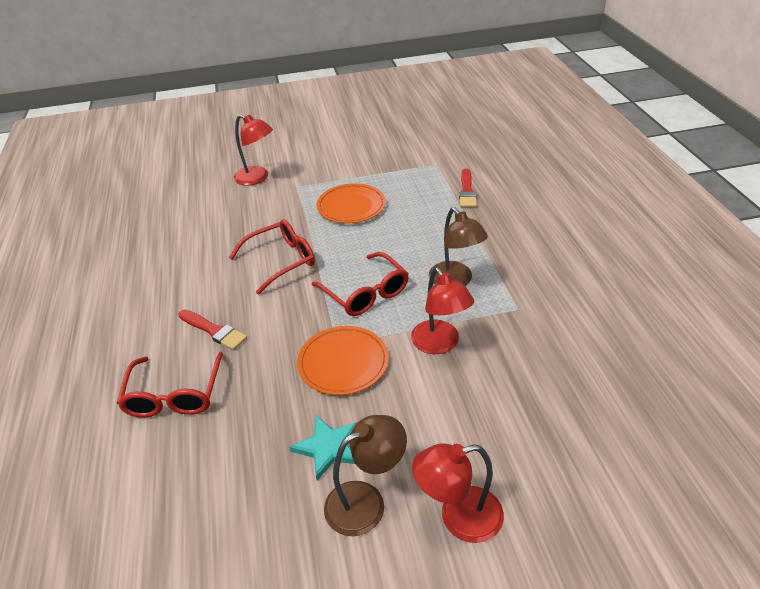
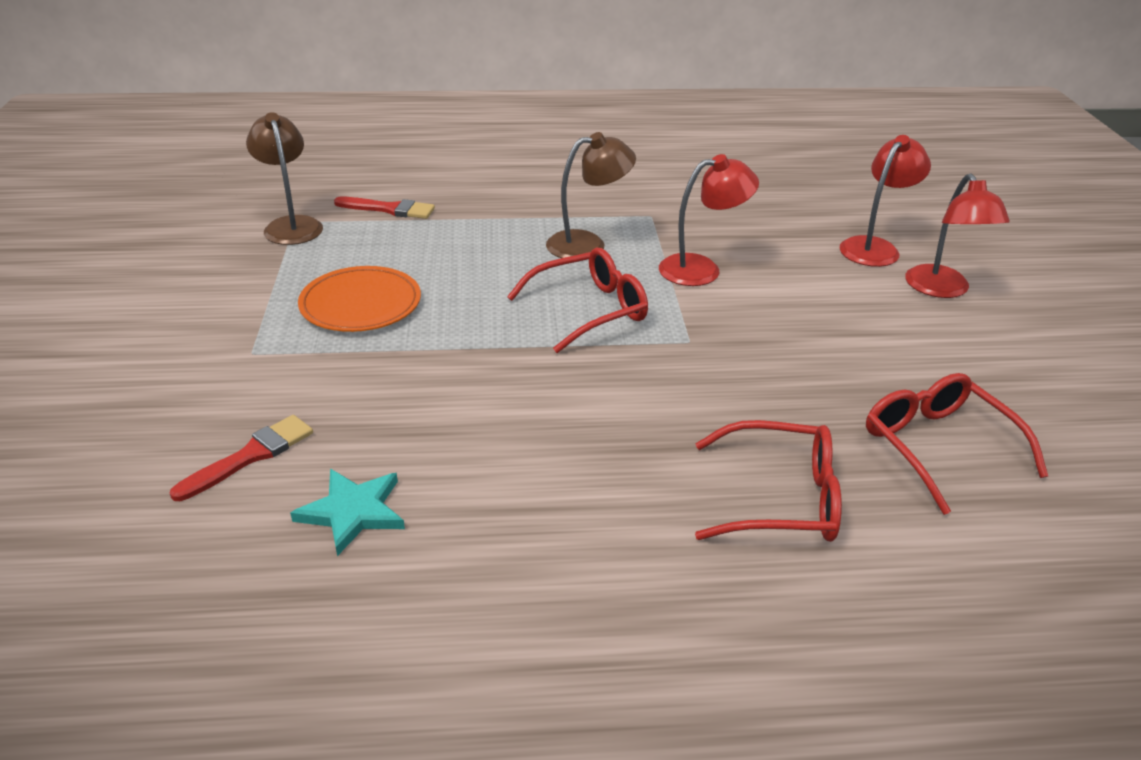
camera: 85 degrees left, 5 degrees down
red brush [178,310,247,350] -> red brush moved to [170,415,313,501]
red glasses [229,219,315,295] -> red glasses moved to [866,373,1048,515]
red lamp [234,114,273,185] -> red lamp moved to [840,135,931,267]
turquoise star [289,415,358,481] -> turquoise star moved to [290,469,405,556]
orange plate [297,326,389,395] -> none
brown lamp [324,415,407,536] -> brown lamp moved to [246,112,323,245]

